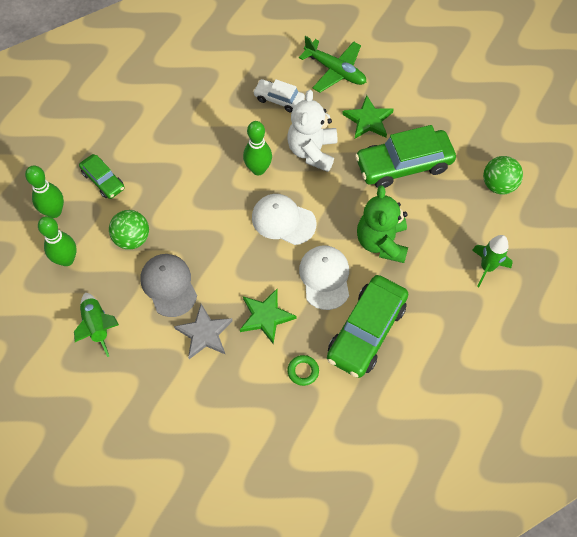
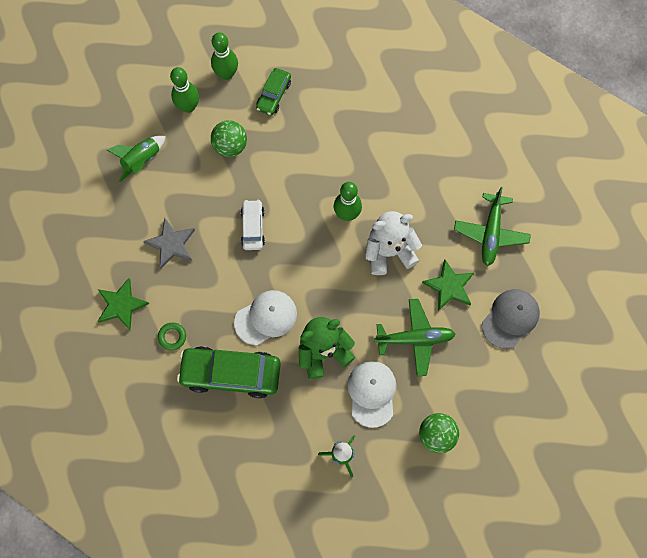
camera: 65 degrees right, 10 degrees up
grey cap [140,254,197,317] -> grey cap moved to [482,289,540,349]
green star [240,289,296,344] -> green star moved to [98,278,149,330]
white cap [252,194,316,245] -> white cap moved to [348,361,396,428]
white car [253,79,305,112] -> white car moved to [241,200,265,250]
green car [355,125,456,188] -> green plane [375,299,455,376]

